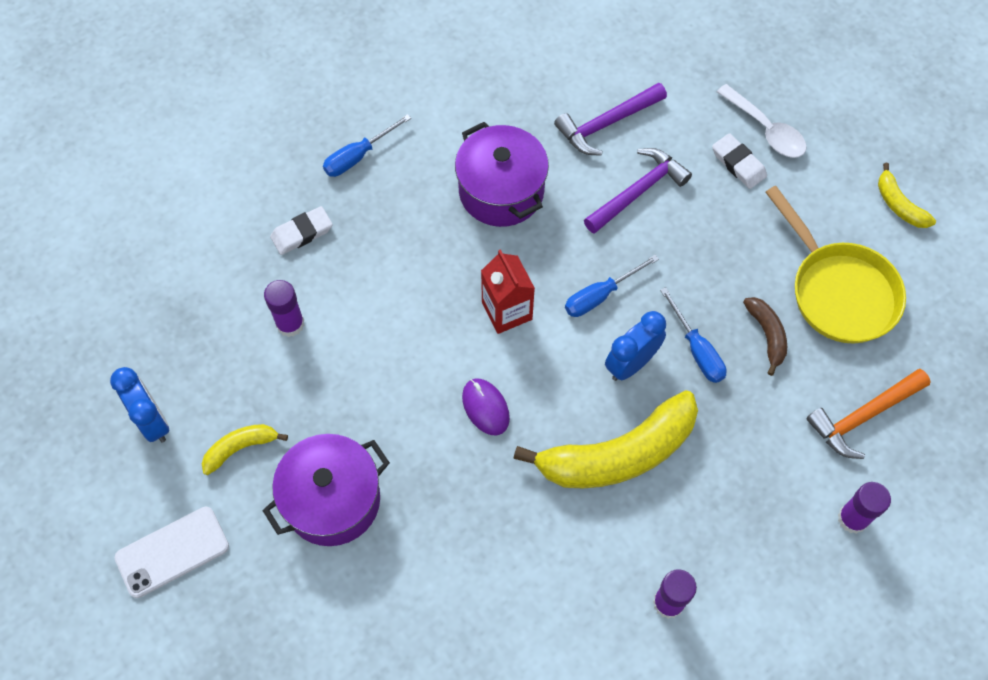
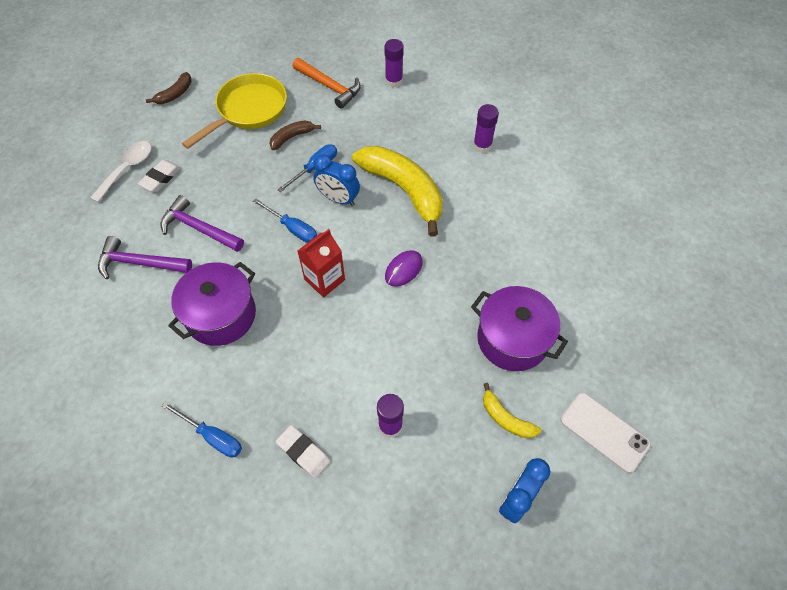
camera: 110 degrees left, 5 degrees down
purple hammer [554,83,667,156] -> purple hammer turned 150 degrees clockwise [98,236,192,279]
yellow banana [878,163,936,228] -> brown banana [146,72,192,104]

